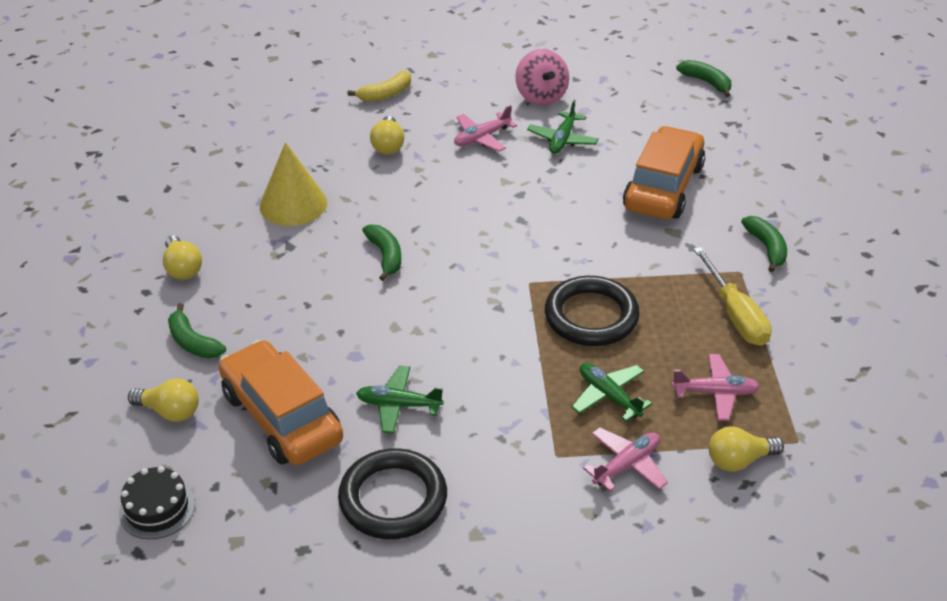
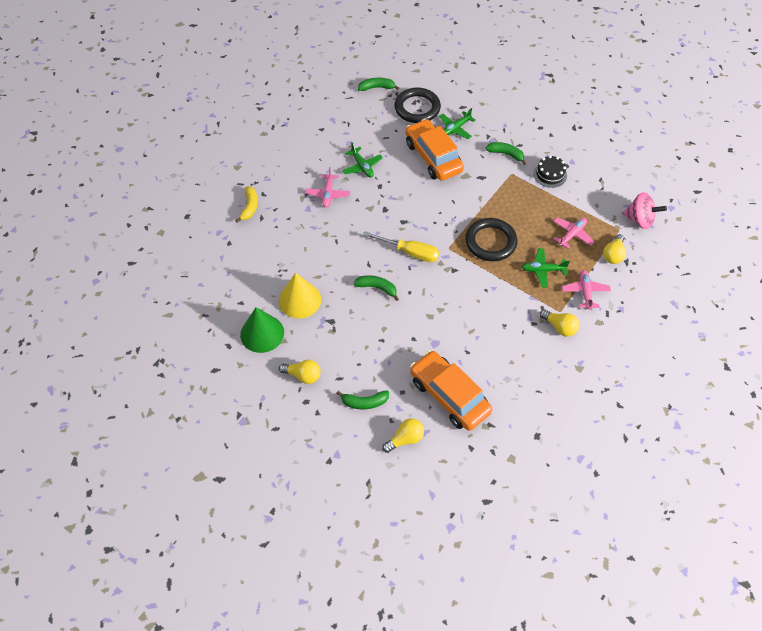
camera: 50 degrees left, 15 degrees up
black cake [119,466,195,539] -> black cake moved to [533,155,567,188]
orange car [219,340,343,465] -> orange car turned 45 degrees clockwise [410,350,492,431]
black ring [338,449,447,539] -> black ring moved to [394,87,441,123]
green plane [356,365,444,434] -> green plane moved to [439,108,476,139]
yellow light bulb [370,116,404,154] -> yellow light bulb moved to [540,309,579,337]
pink spinning top [516,49,569,105] -> pink spinning top moved to [622,192,667,229]
yellow screwdriver [694,247,772,346] -> yellow screwdriver moved to [363,231,439,262]
none -> green cone [240,307,284,353]

